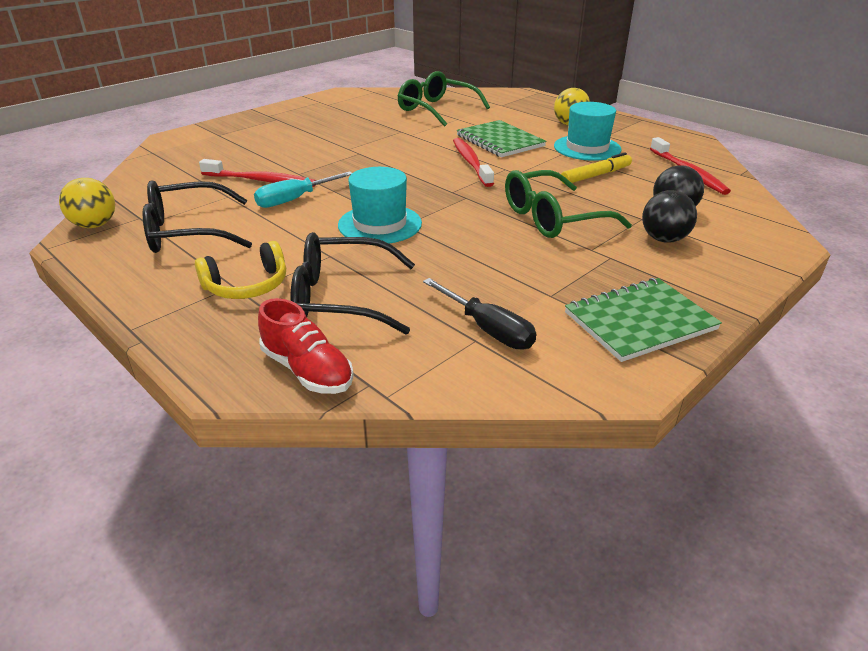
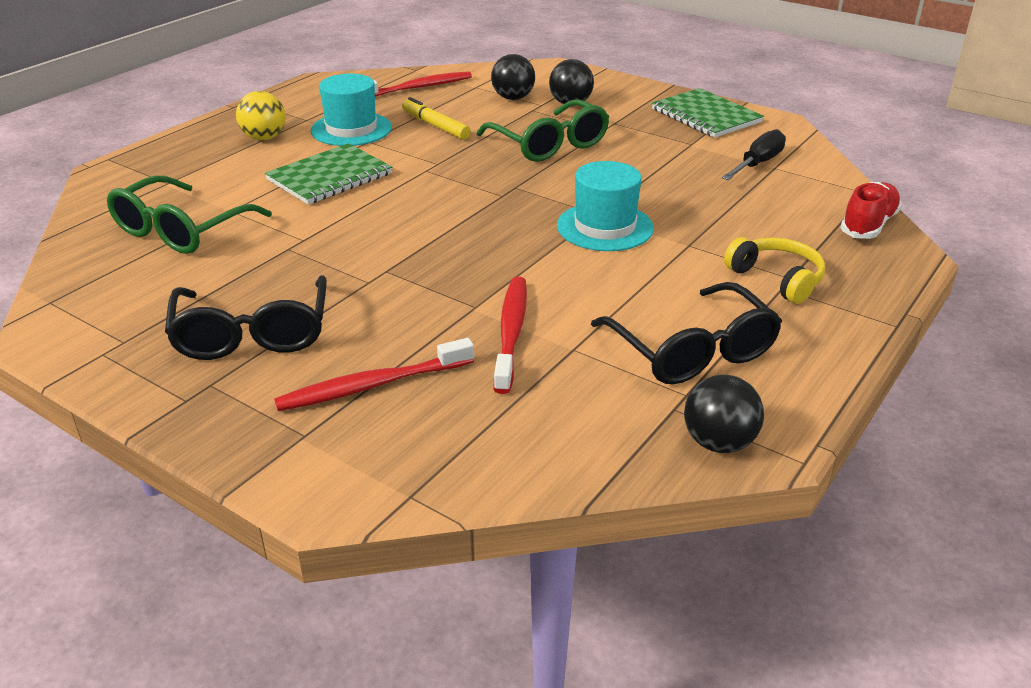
camera: 100 degrees left, 0 degrees up
yellow ball [59,178,115,228] -> black ball [684,375,764,453]
turquoise screwdriver [254,171,352,208] -> none
black glasses [290,232,415,334] -> black glasses moved to [165,275,327,360]
red toothbrush [453,138,494,187] -> red toothbrush moved to [274,338,474,411]

